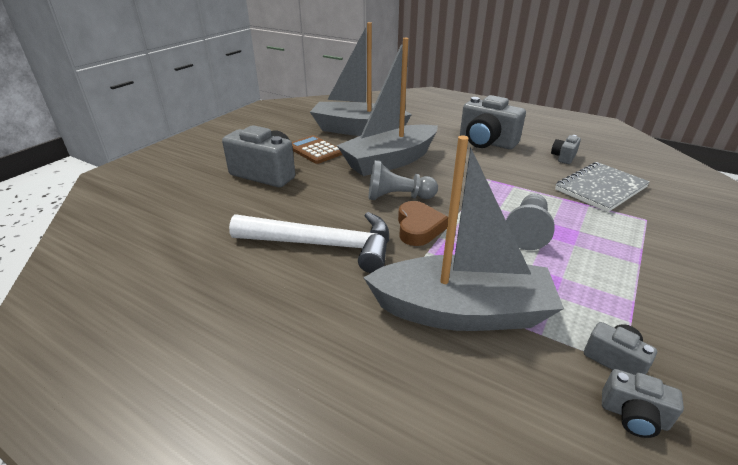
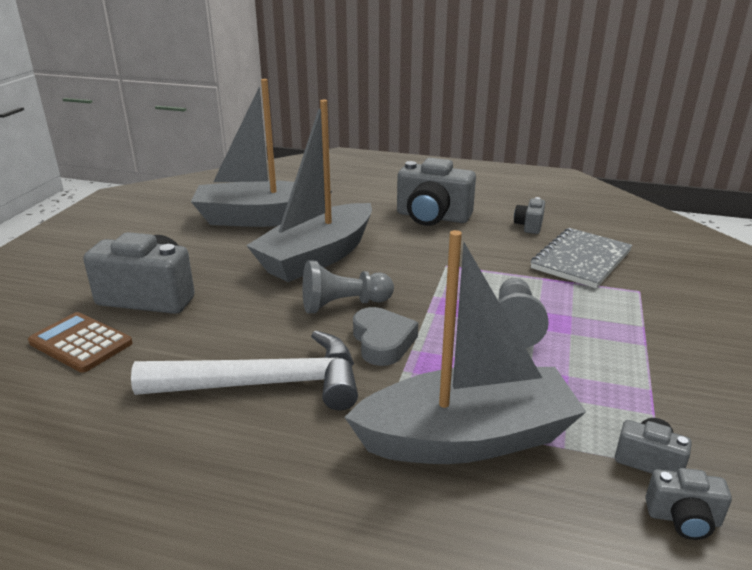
camera: 15 degrees left, 5 degrees down
brown calculator [292,135,343,164] -> brown calculator moved to [28,312,132,373]
brown heart [398,201,448,246] -> grey heart [353,307,418,366]

